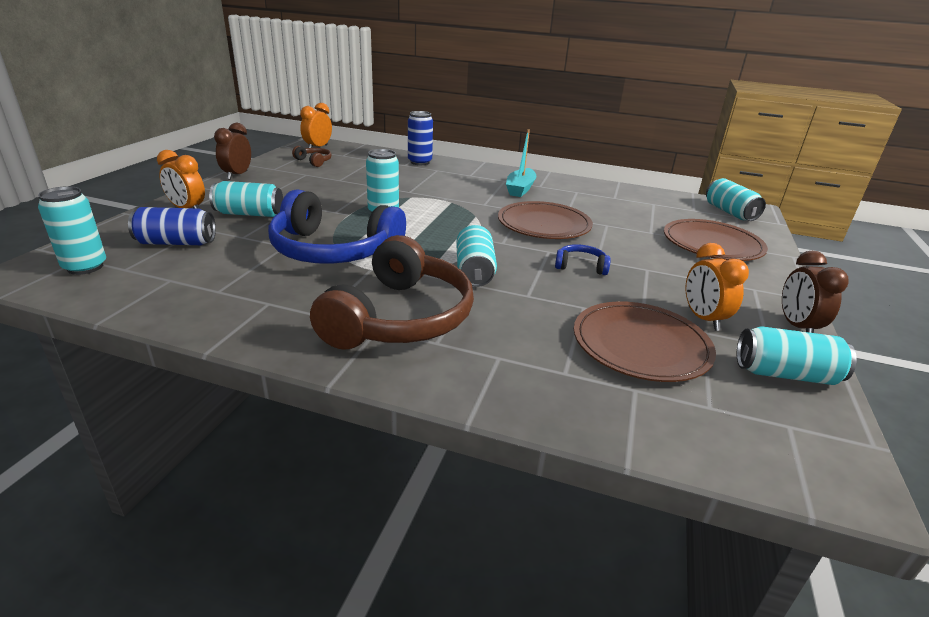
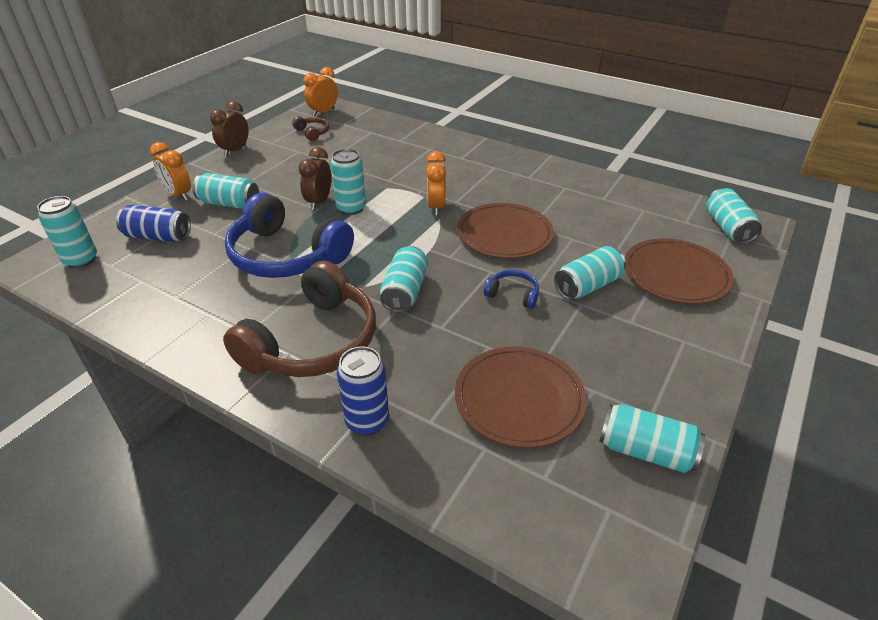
camera: 15 degrees right, 10 degrees up
blue can [408,111,433,165] -> blue can moved to [337,346,389,436]
turquoise boat [506,129,537,197] -> none
orange clock [685,243,749,331] -> orange clock moved to [426,151,446,216]
brown clock [782,251,849,333] -> brown clock moved to [299,147,331,210]
none -> turquoise can [554,246,626,300]

